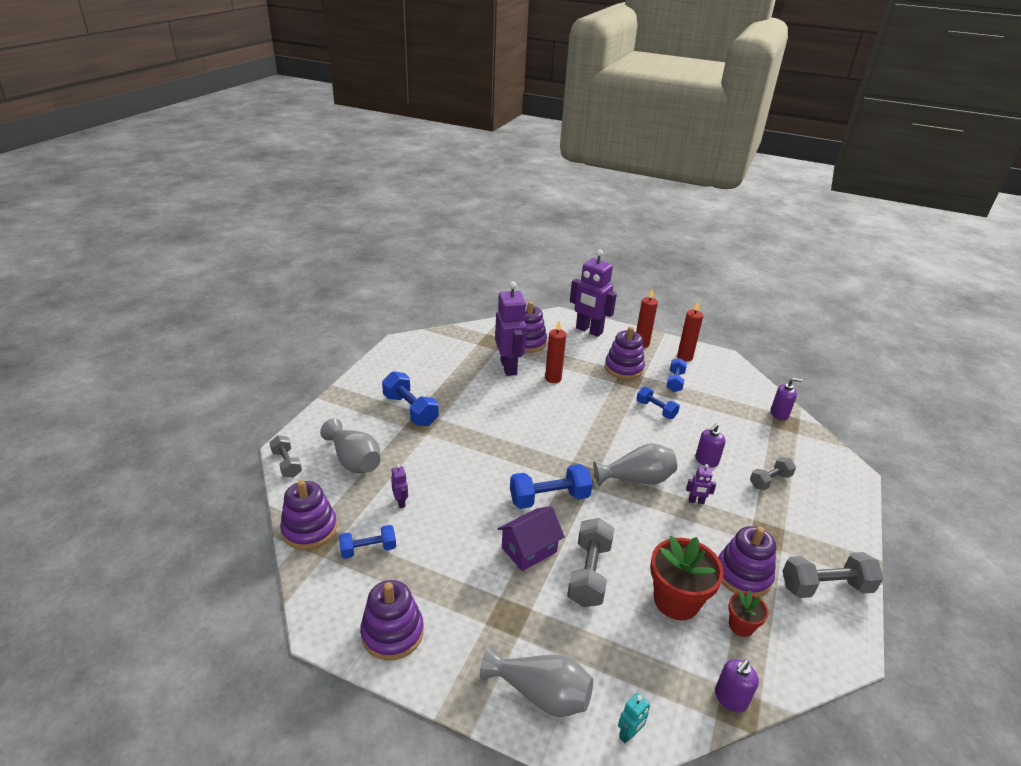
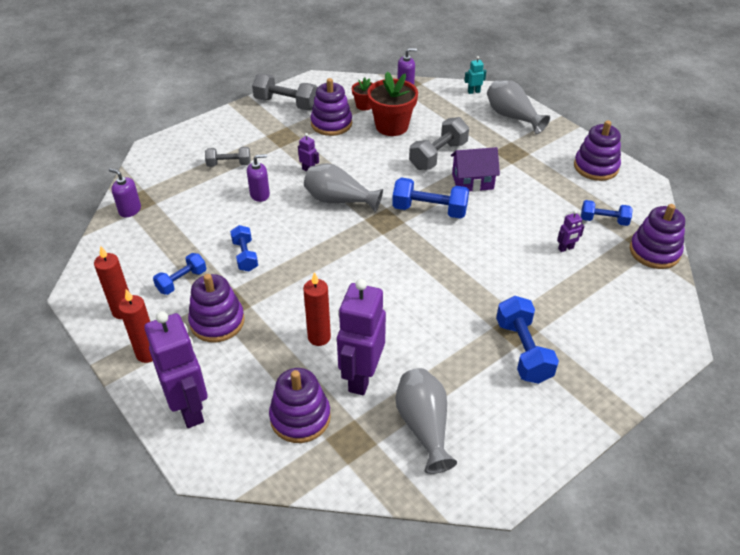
camera: 150 degrees left, 10 degrees up
grey dumbbell [269,435,302,478] -> none
grey vase [320,418,381,473] -> grey vase moved to [395,368,457,474]
purple robot [391,464,408,508] -> purple robot turned 120 degrees counterclockwise [557,210,584,252]

